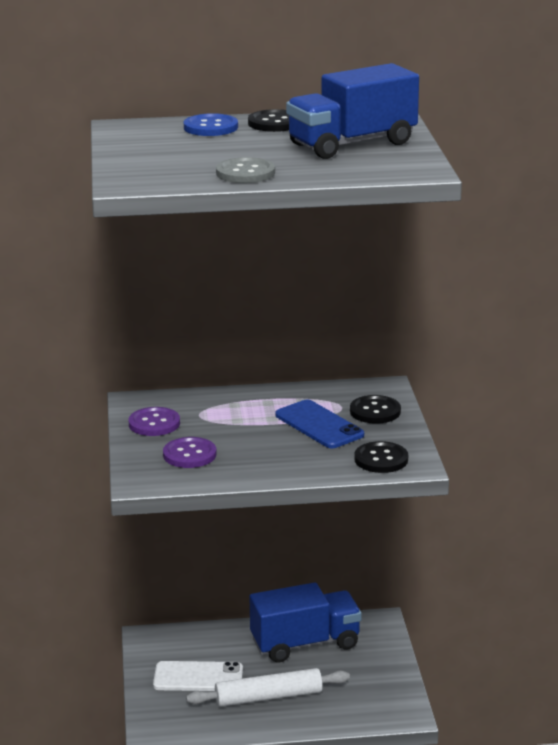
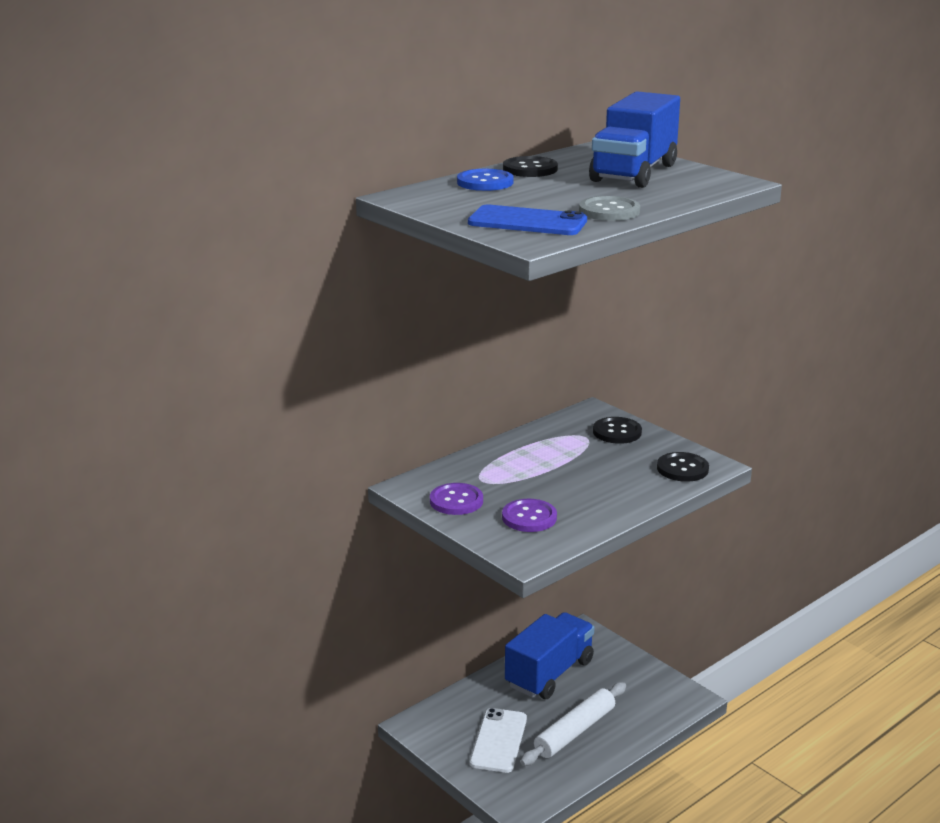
camera: 35 degrees left, 0 degrees up
white phone [153,661,243,691] -> white phone turned 45 degrees counterclockwise [470,708,527,773]
blue phone [275,400,364,448] -> blue phone moved to [468,205,587,235]

